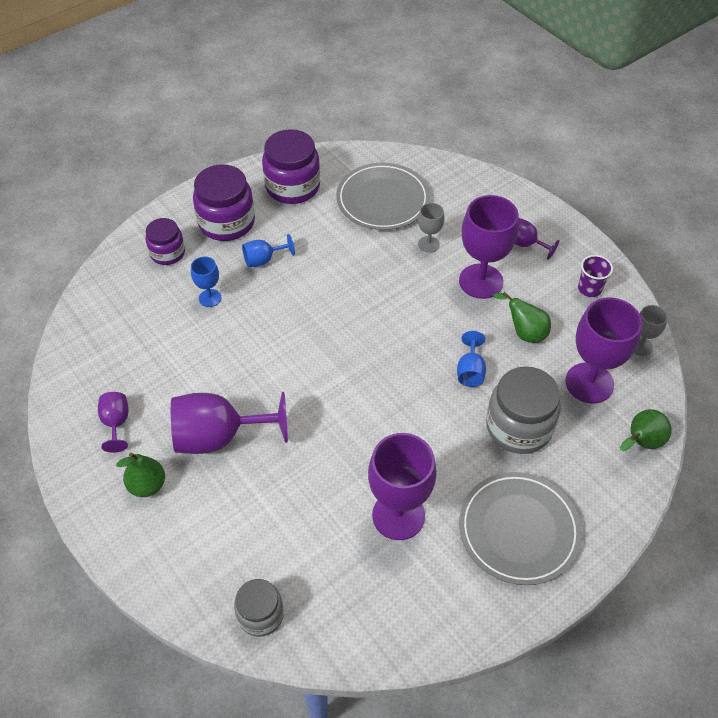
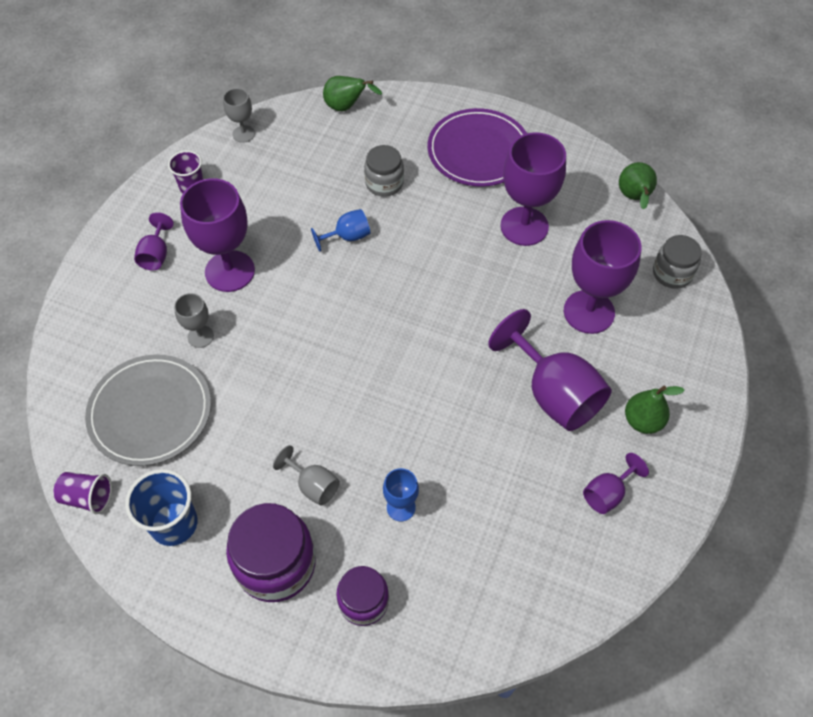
camera: 120 degrees left, 5 degrees up
blue goblet [242,234,295,267] -> grey goblet [273,445,340,506]
purple jar [262,129,320,204] -> blue cup [125,469,198,546]
grey plate [459,472,582,585] -> purple plate [428,108,527,187]
grey jar [486,367,561,454] -> grey jar [364,145,404,197], size x0.61
green pear [493,292,551,343] -> green pear moved to [619,162,657,209]
purple goblet [565,298,642,403] -> purple goblet moved to [564,220,641,334]
none -> purple cup [54,472,112,514]

